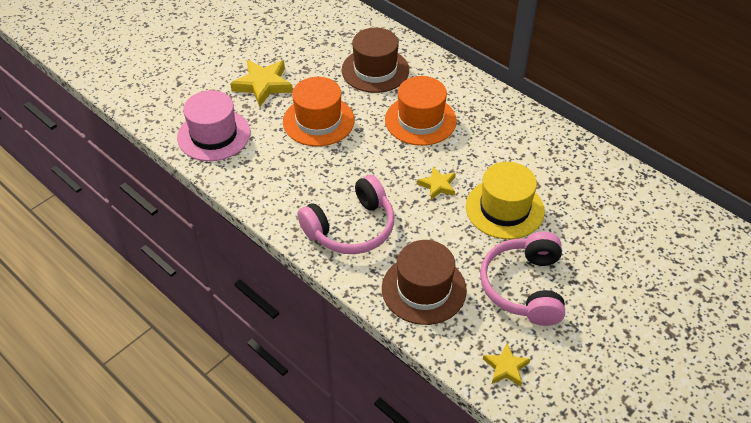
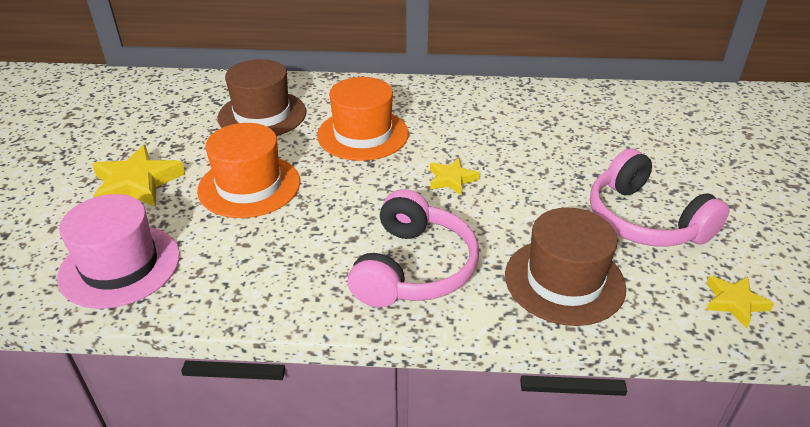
camera: 40 degrees left, 10 degrees down
yellow hat [466,162,545,239] -> none

